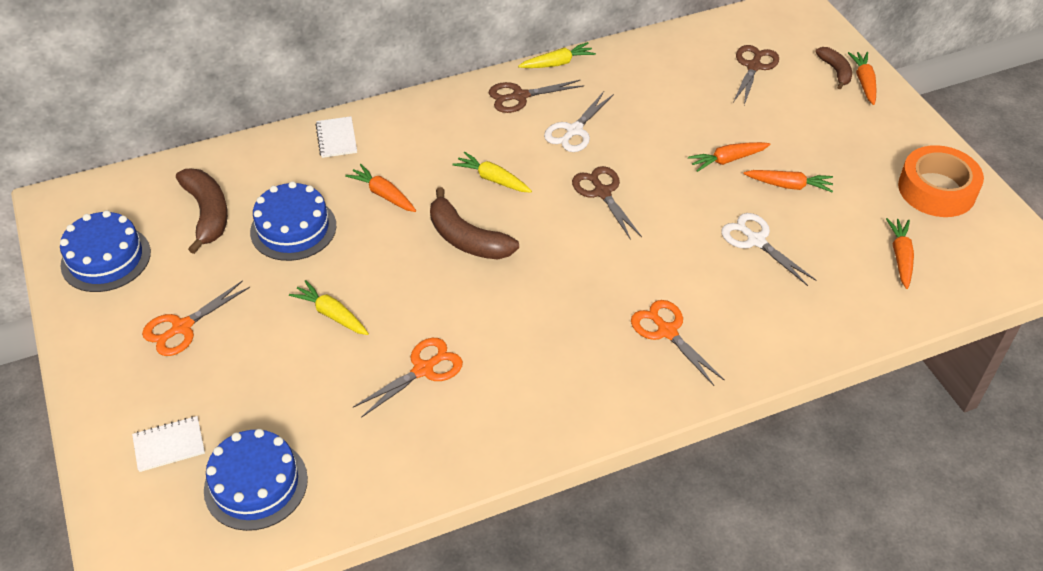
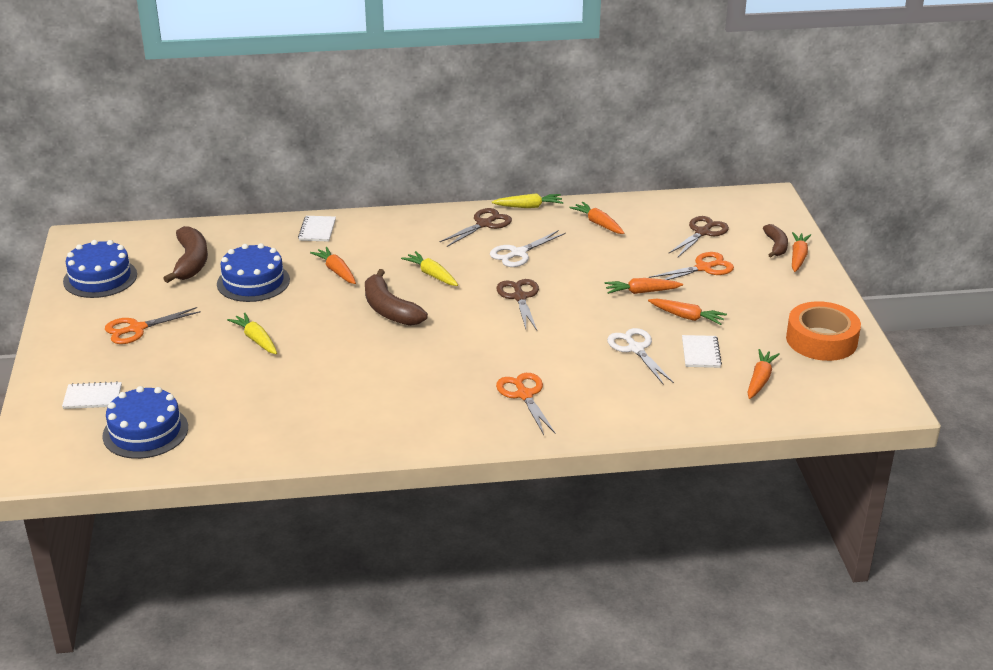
camera: 15 degrees right, 15 degrees down
orange scissors [353,338,463,418] -> orange scissors moved to [649,252,734,280]
brown scissors [489,80,584,113] -> brown scissors turned 135 degrees clockwise [440,208,512,247]
none -> orange carrot [569,202,624,234]
none -> white notebook [682,335,722,368]

